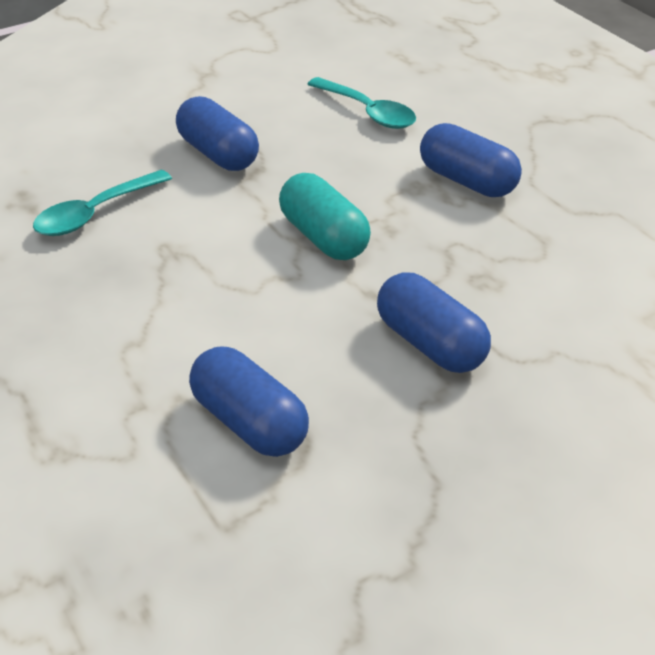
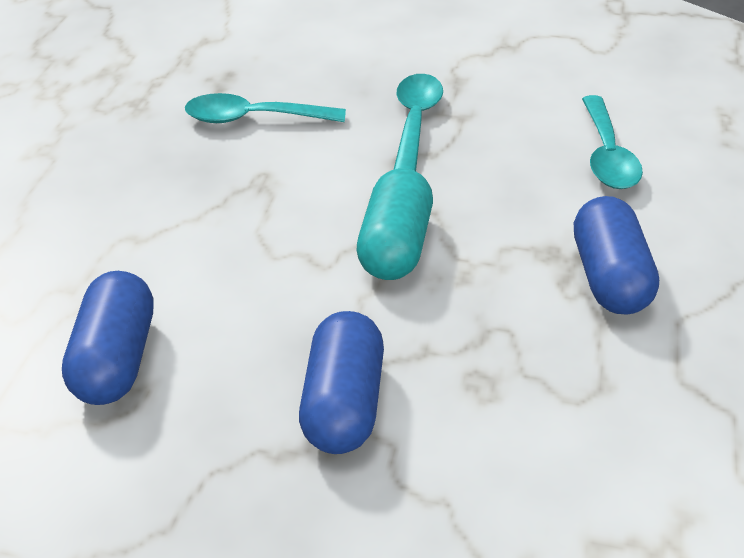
camera: 45 degrees right, 0 degrees up
blue capsule [176,96,259,171] -> turquoise spoon [394,74,443,171]

